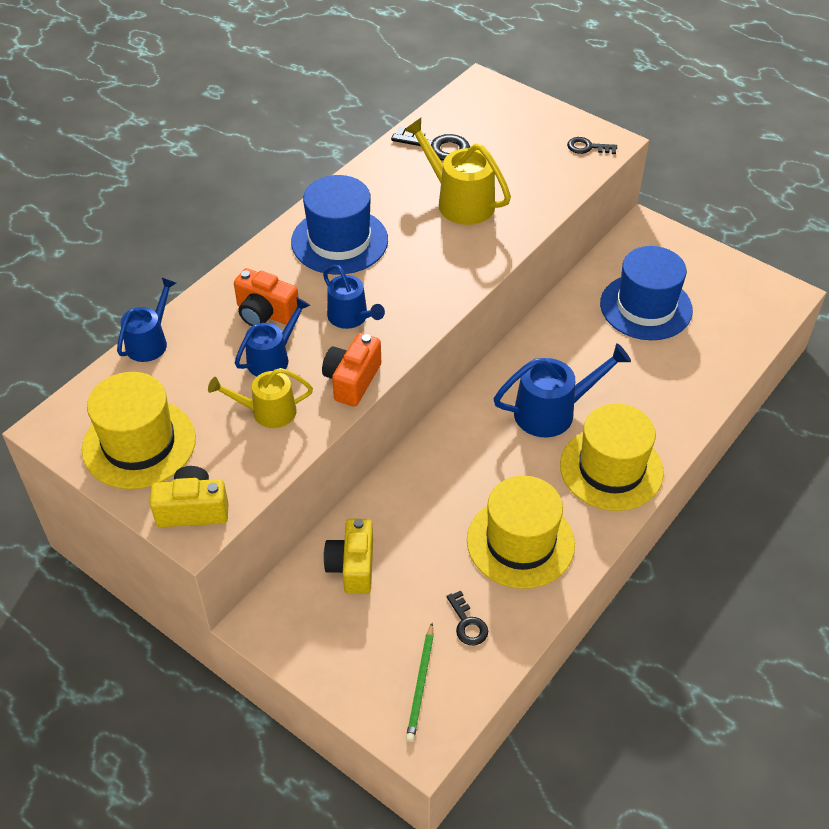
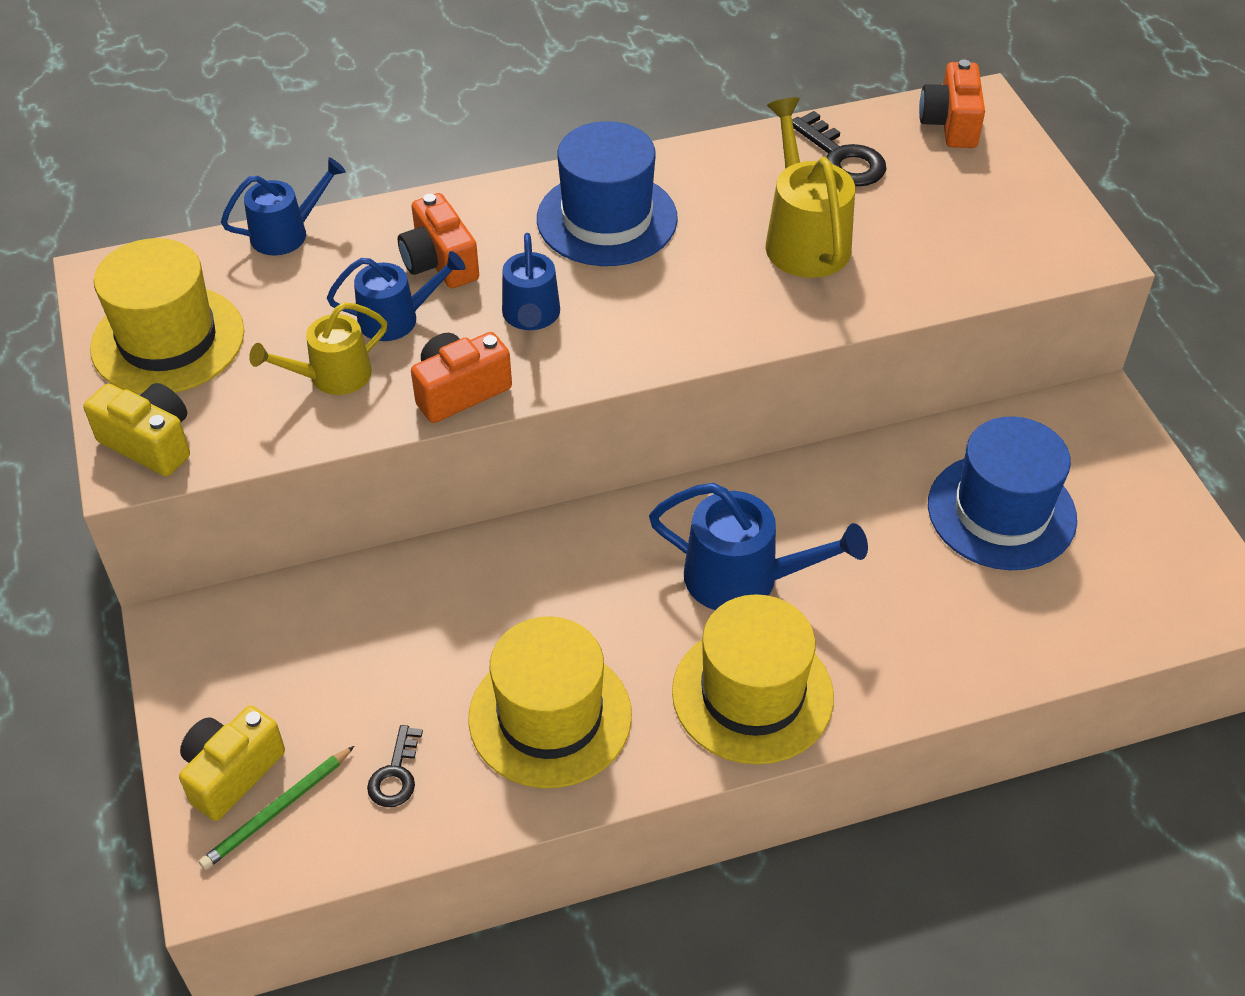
camera: 35 degrees right, 0 degrees up
yellow watering can [208,368,313,428] -> yellow watering can turned 60 degrees counterclockwise [249,302,387,395]
yellow camera [323,519,373,594] -> yellow camera moved to [179,706,285,821]
black key [567,137,617,154] -> none
none -> orange camera [919,60,985,148]

